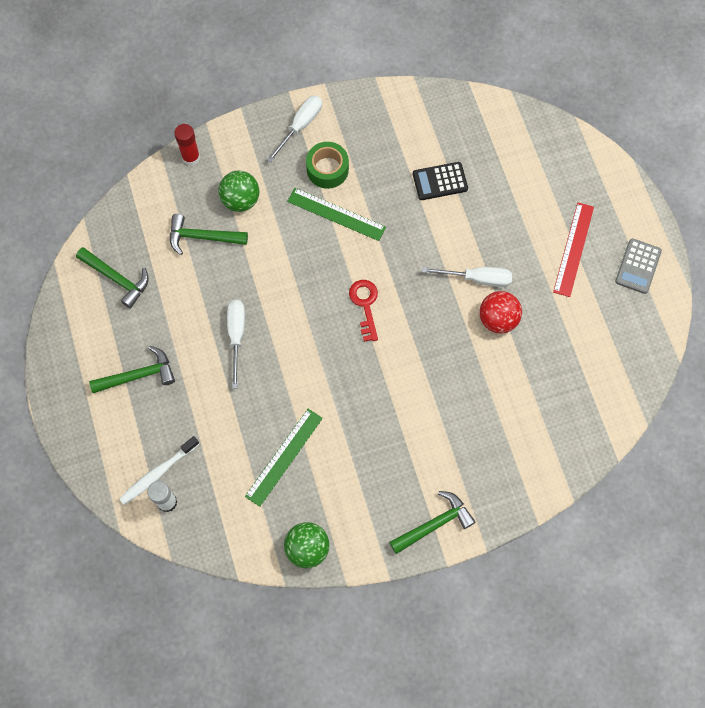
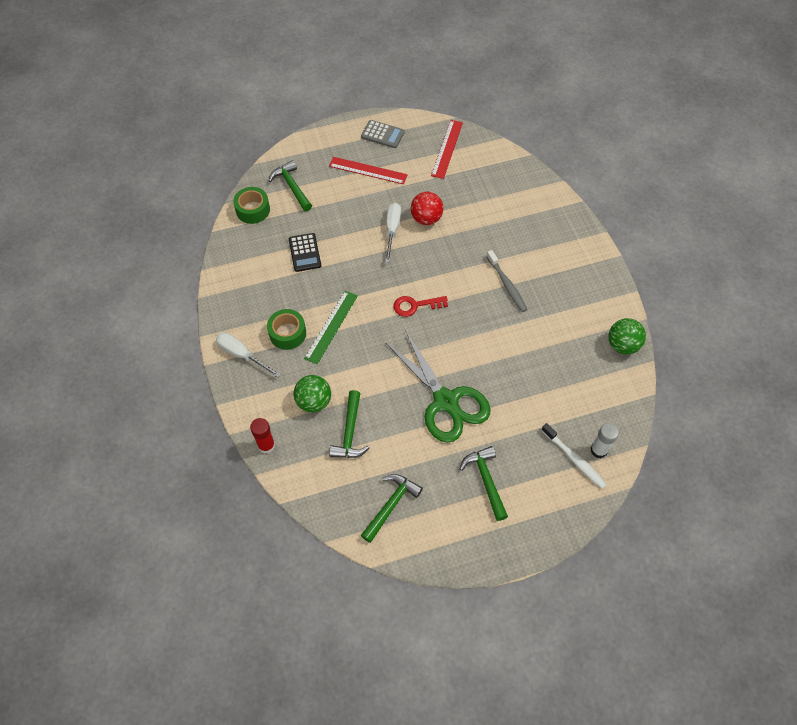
camera: 90 degrees left, 10 degrees down
white screwdriver [227,300,245,389] -> green scissors [386,330,491,443]
green ruler [245,409,323,507] -> none
green hammer [389,491,475,554] -> green hammer moved to [269,160,312,211]
none -> green tape [233,187,270,224]
none -> red ruler [431,120,463,179]
none -> grey toothbrush [486,250,527,312]

